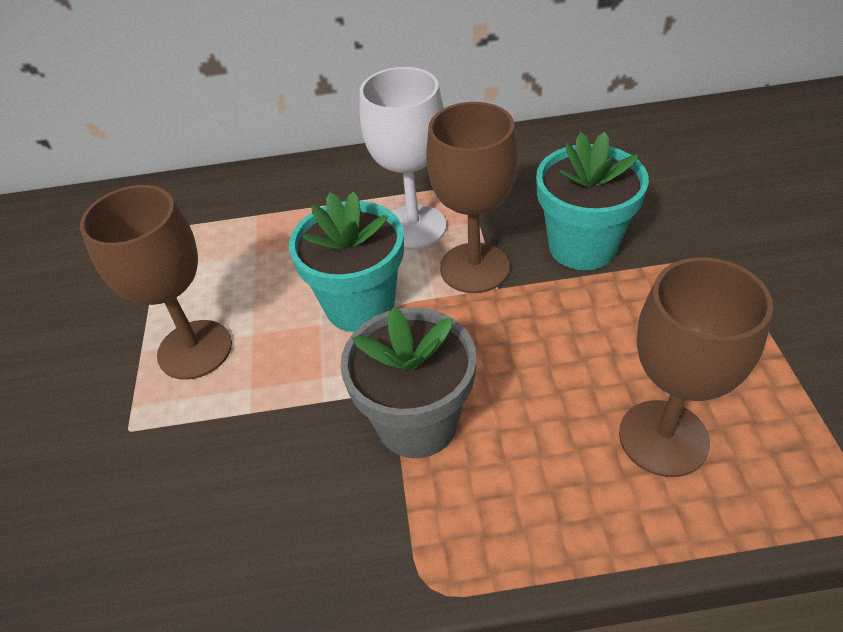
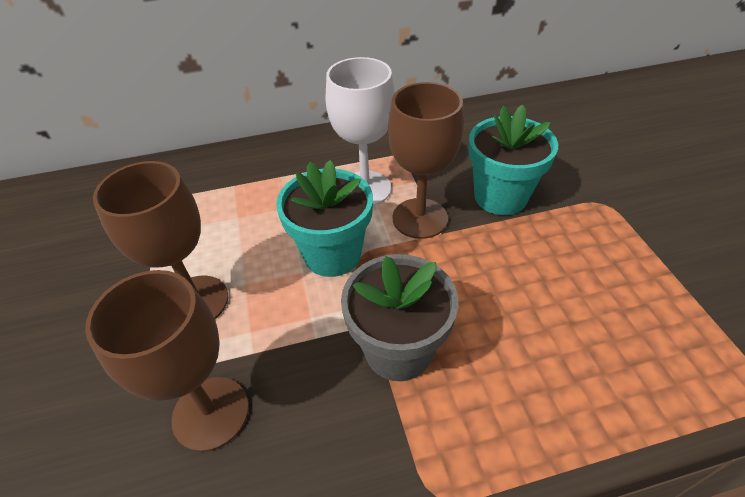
camera: 10 degrees left, 0 degrees up
brown goblet [619,257,773,477] -> brown goblet moved to [85,270,249,452]

